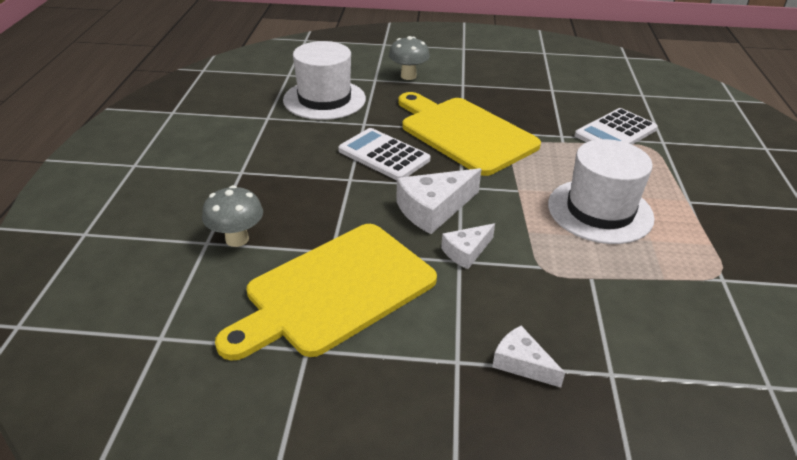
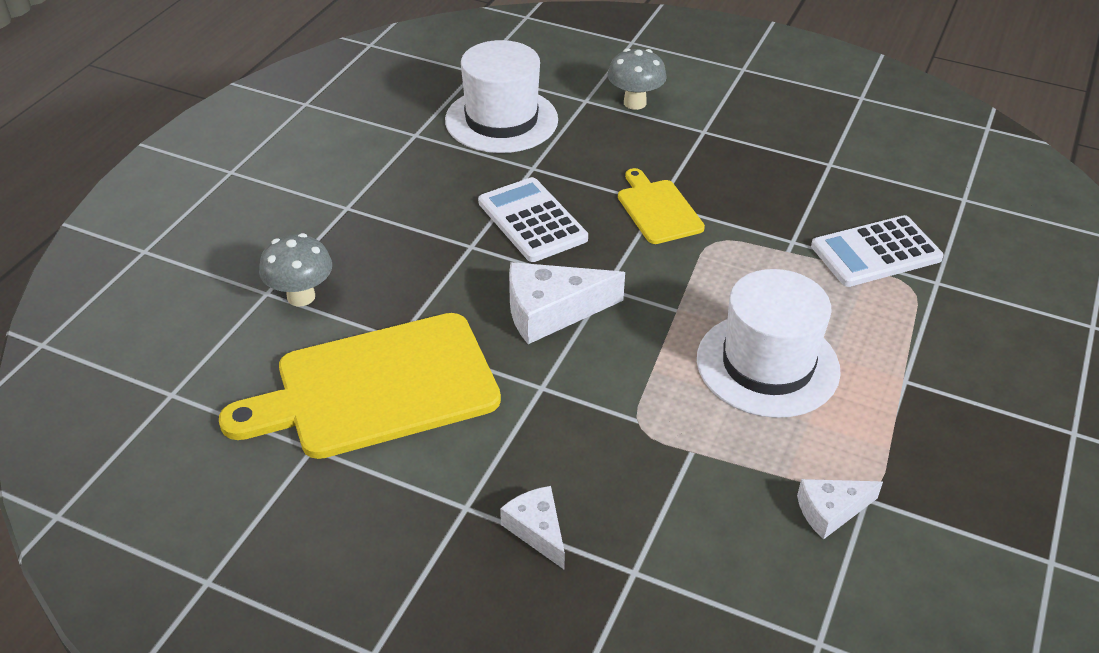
camera: 20 degrees right, 5 degrees up
yellow cutting board [398,92,541,176] -> yellow cutting board [618,168,705,244], size x0.51
white cheese [441,223,495,269] -> white cheese moved to [797,479,883,540]

